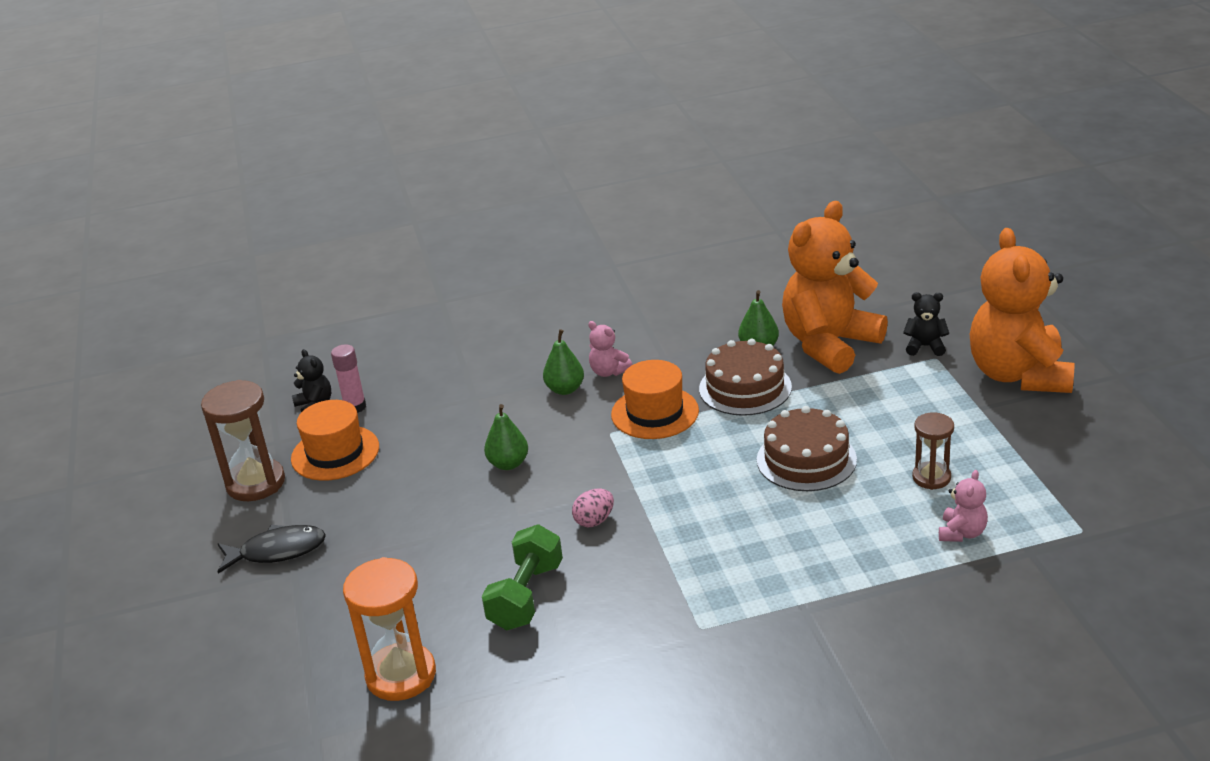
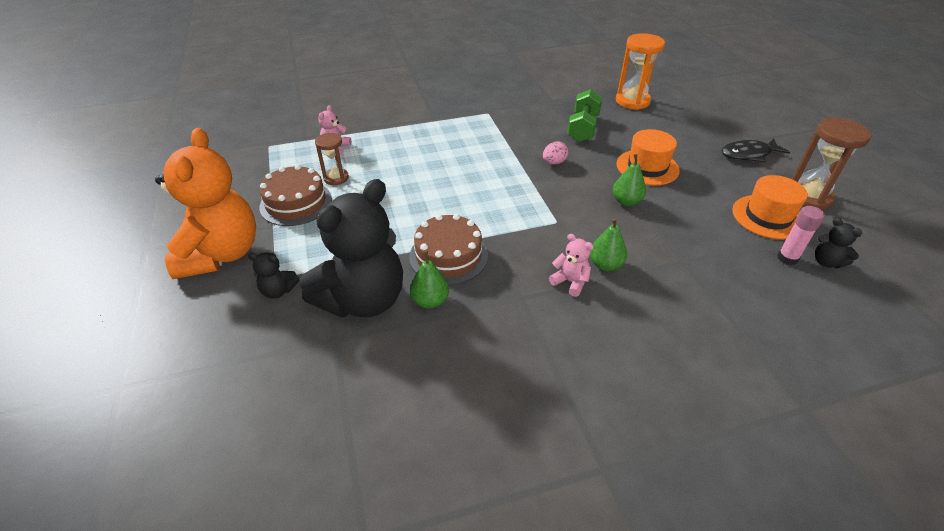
camera: 175 degrees right, 10 degrees up
orange hat [611,360,699,439] -> orange hat moved to [617,129,680,185]
brown cake [757,406,857,491] -> brown cake moved to [259,165,332,226]
orange teddy bear [782,201,888,374] -> black teddy bear [300,179,403,318]

